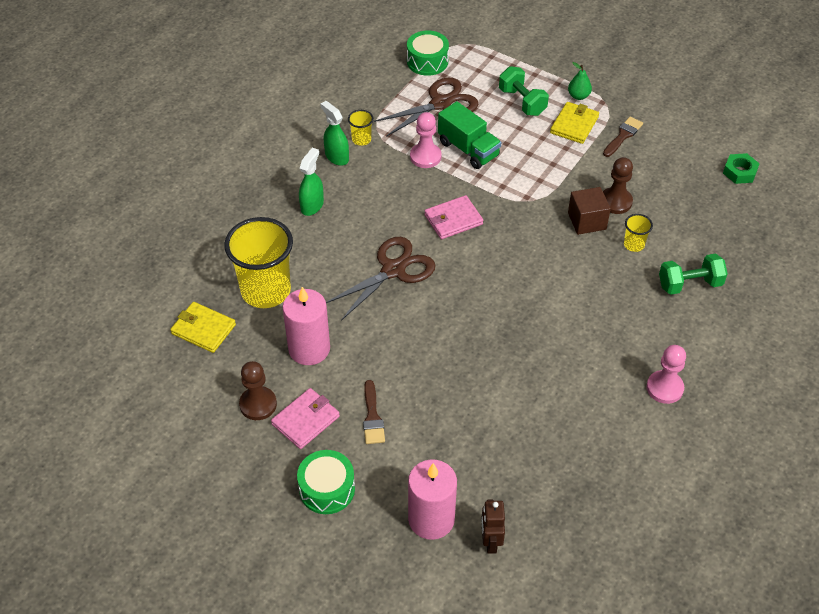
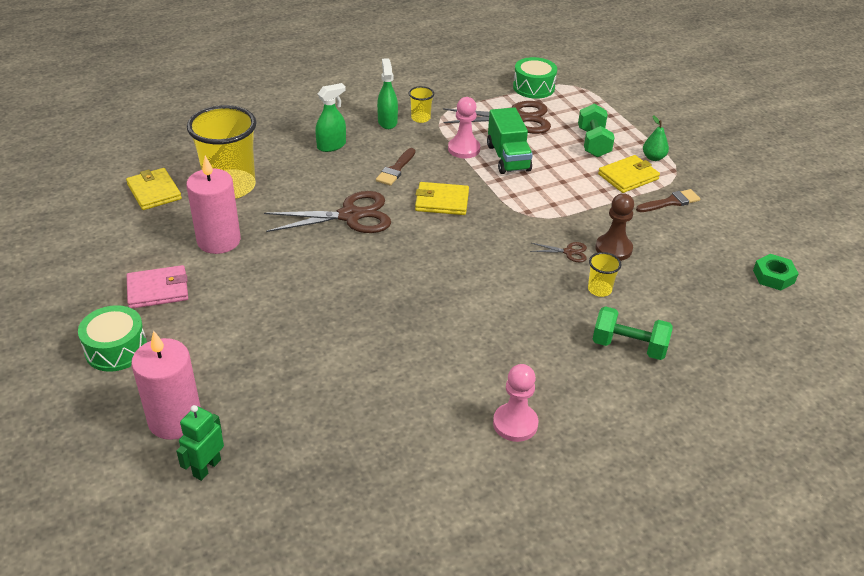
camera: 30 degrees right, 10 degrees down
brown pawn [239,361,277,420] -> none
brown brush [363,380,385,444] -> brown brush moved to [376,148,415,186]
pink wallet [424,195,483,239] -> yellow wallet [415,182,469,215]
brown robot [481,500,505,554] -> green robot [176,405,224,481]
brown cube [568,187,611,235] -> brown scissors [530,242,587,262]

